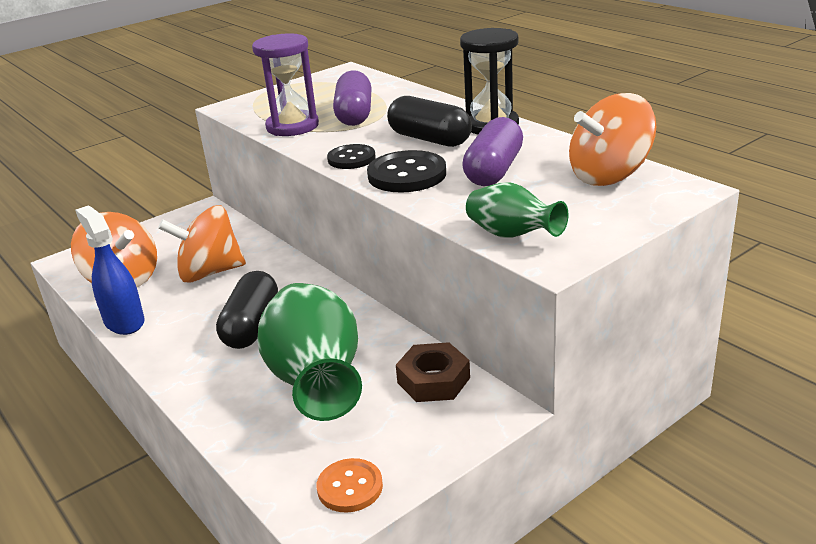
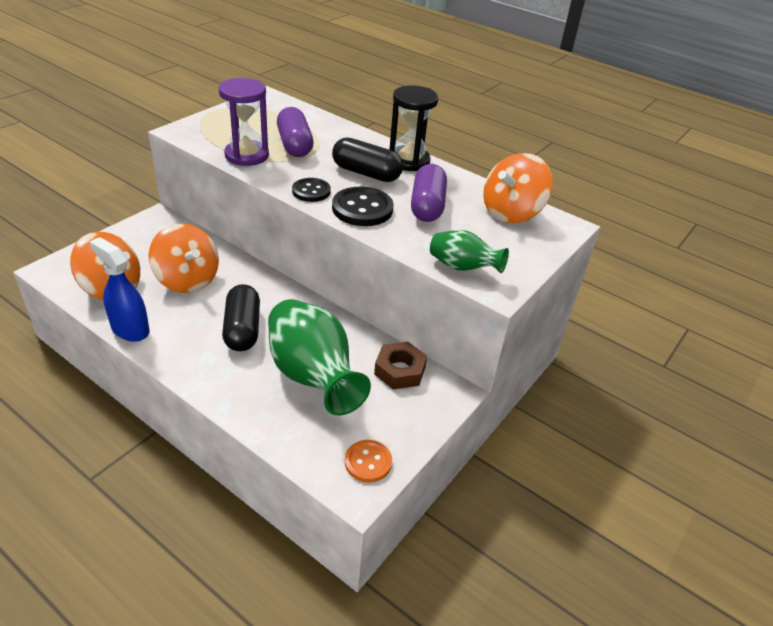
camera: 20 degrees left, 10 degrees up
orange spinning top [158,205,246,283] -> orange spinning top turned 105 degrees counterclockwise [148,224,219,293]

